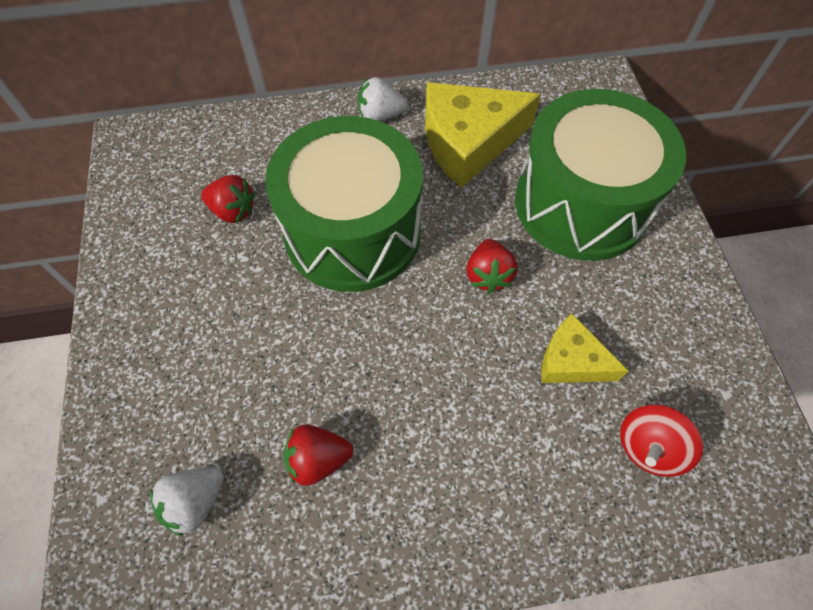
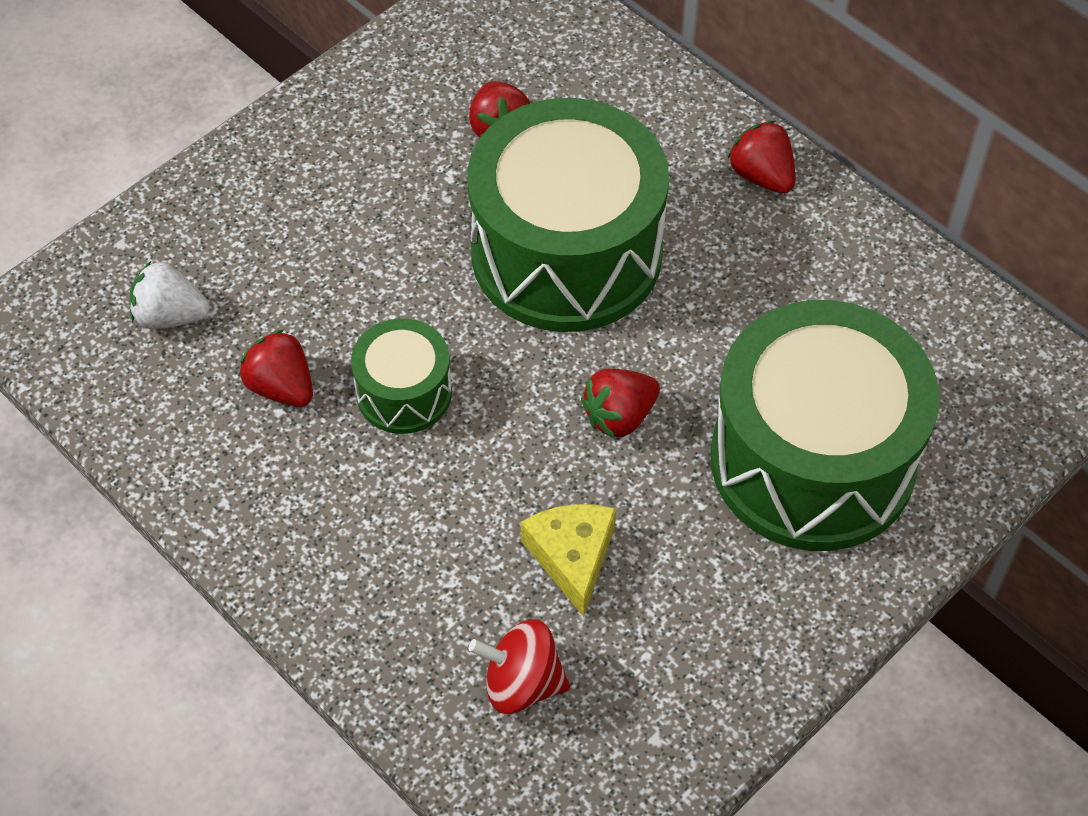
camera: 55 degrees right, 5 degrees down
white strawberry [358,77,408,121] -> red strawberry [727,121,795,194]
yellow cheese [425,82,541,188] -> none
none -> green drum [351,318,452,434]

